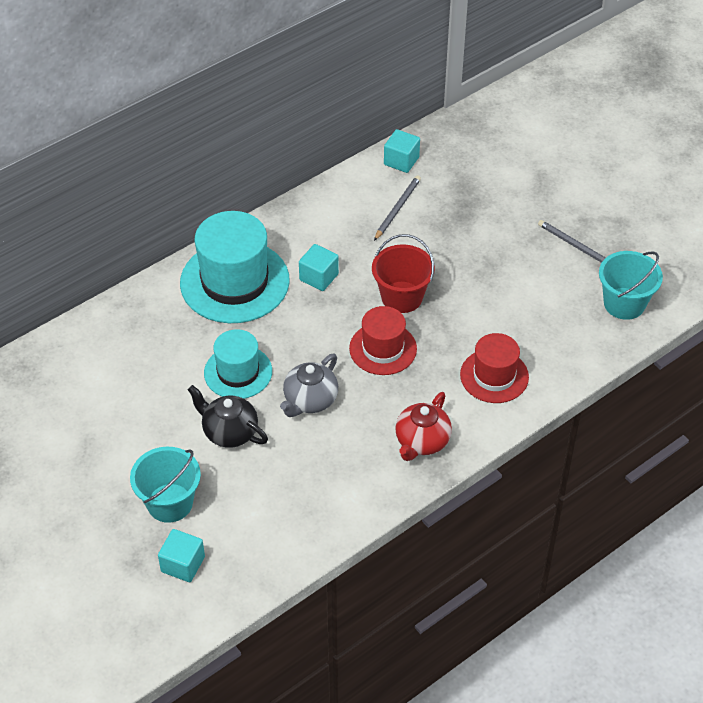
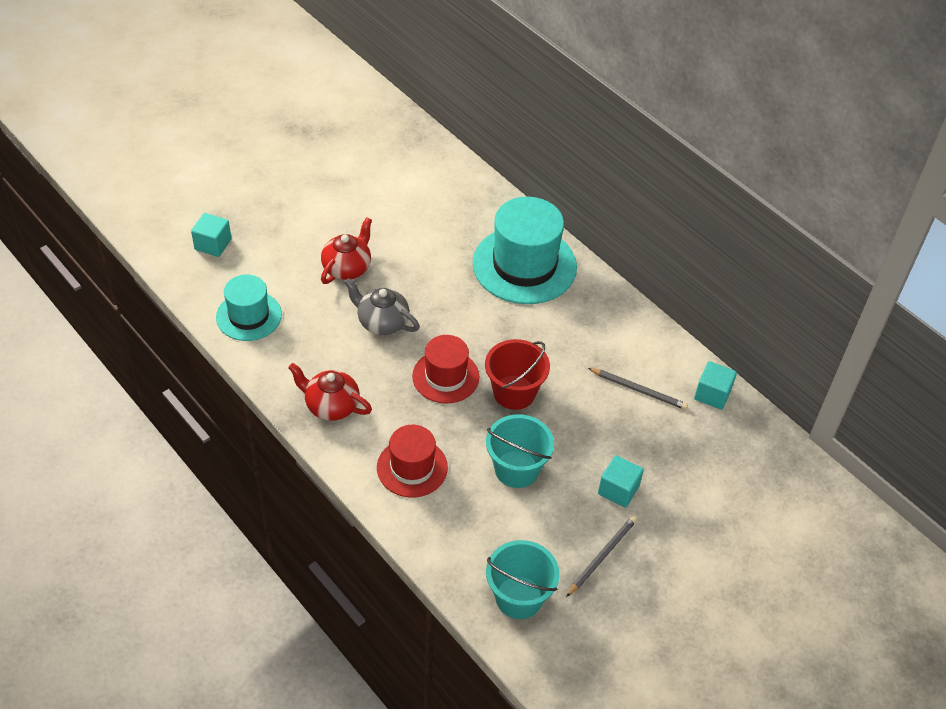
camera: 85 degrees right, 0 degrees up
turquoise bucket [130,447,201,523] -> turquoise bucket moved to [486,414,554,488]
black teapot [188,385,268,448] -> red teapot [321,217,372,284]
turquoise hat [204,329,272,399] -> turquoise hat moved to [216,274,282,341]
turquoise cube [299,244,339,291] -> turquoise cube moved to [598,455,644,508]

